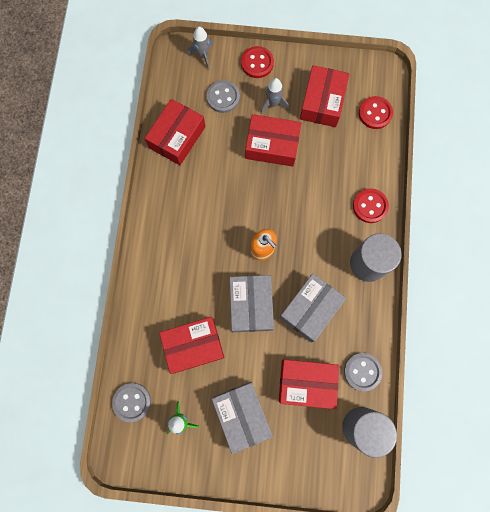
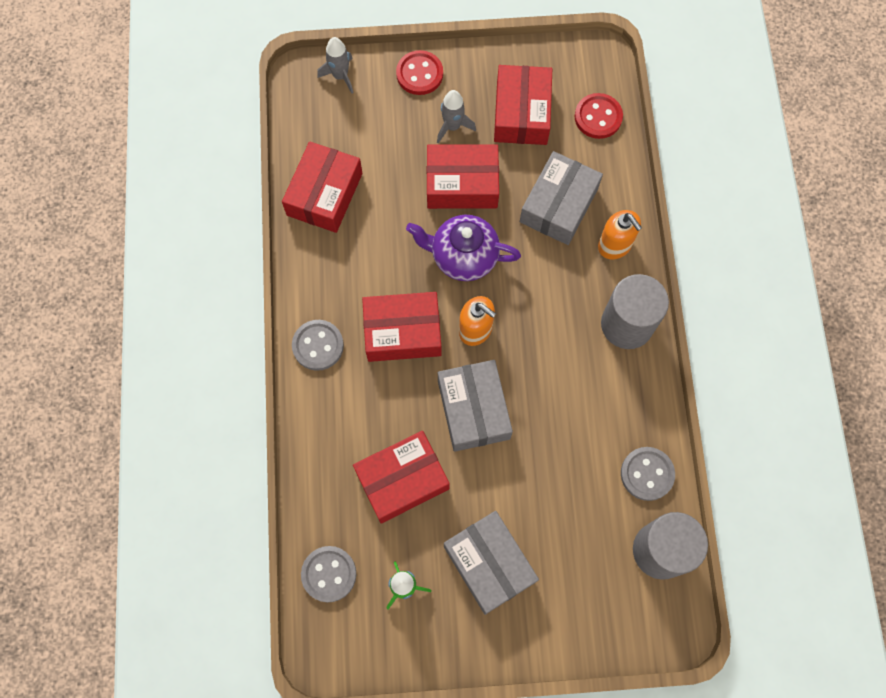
camera: 10 degrees left, 5 degrees down
grey button [207,80,240,113] -> grey button moved to [292,320,344,371]
grey box [279,273,346,342] -> grey box moved to [520,151,603,245]
red box [279,359,339,409] -> red box moved to [362,292,441,362]
red button [353,188,389,223] -> orange soap dispenser [598,210,642,259]
none -> purple teapot [406,215,521,281]

